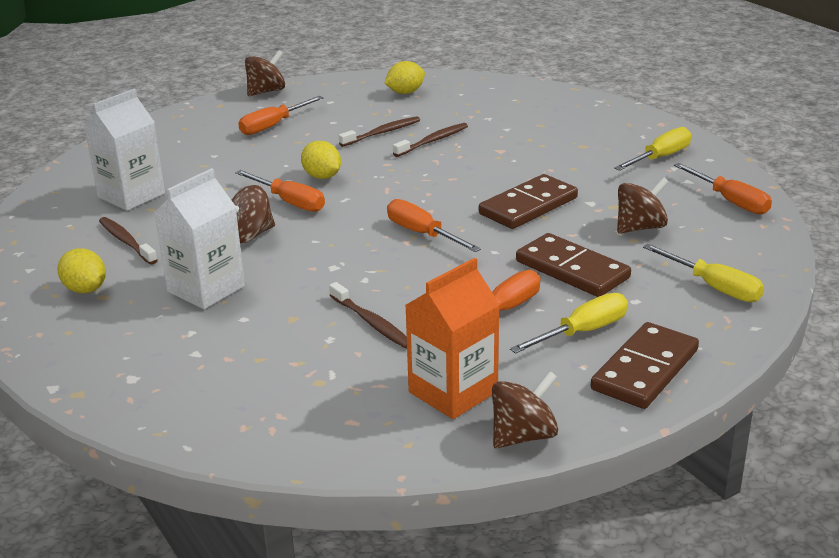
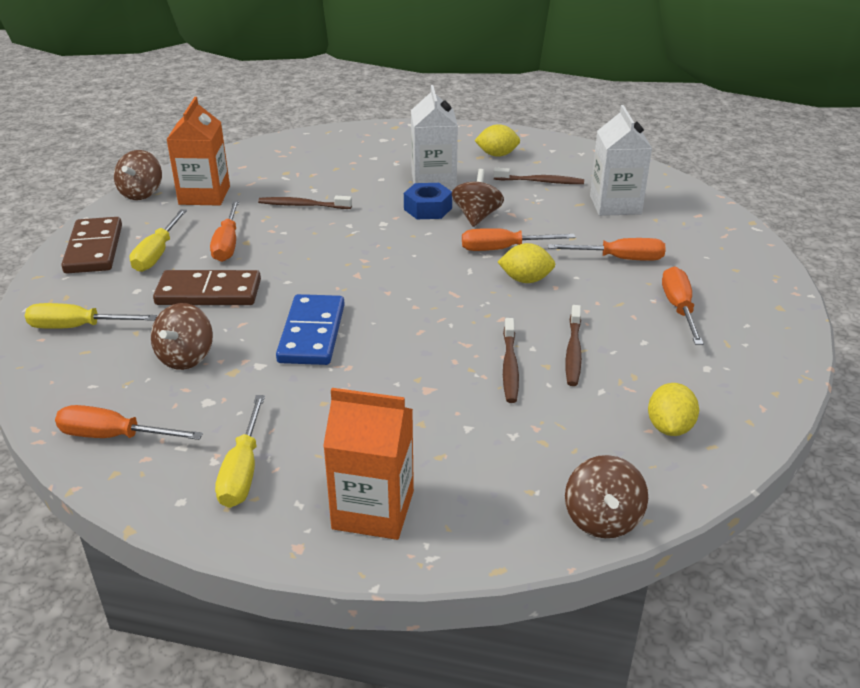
camera: 135 degrees right, 5 degrees up
brown spinning top [245,50,285,96] -> brown spinning top moved to [565,455,648,538]
orange screwdriver [387,199,481,252] -> orange screwdriver moved to [548,238,666,261]
brown domino [479,174,578,229] -> blue domino [276,294,345,365]
none -> orange carton [323,388,414,540]
none -> blue nut [404,183,452,219]

